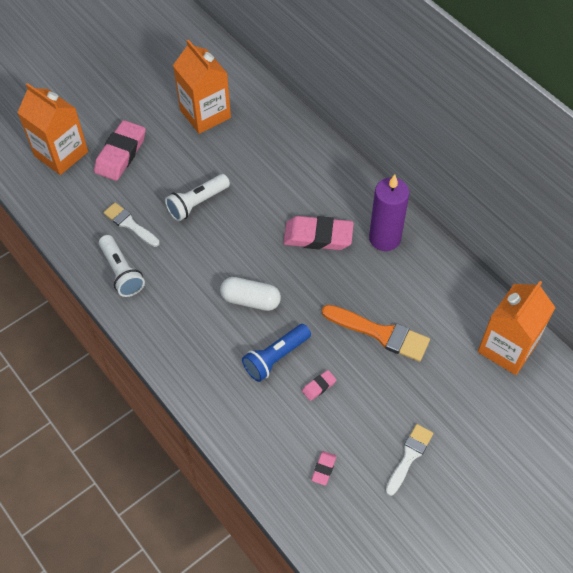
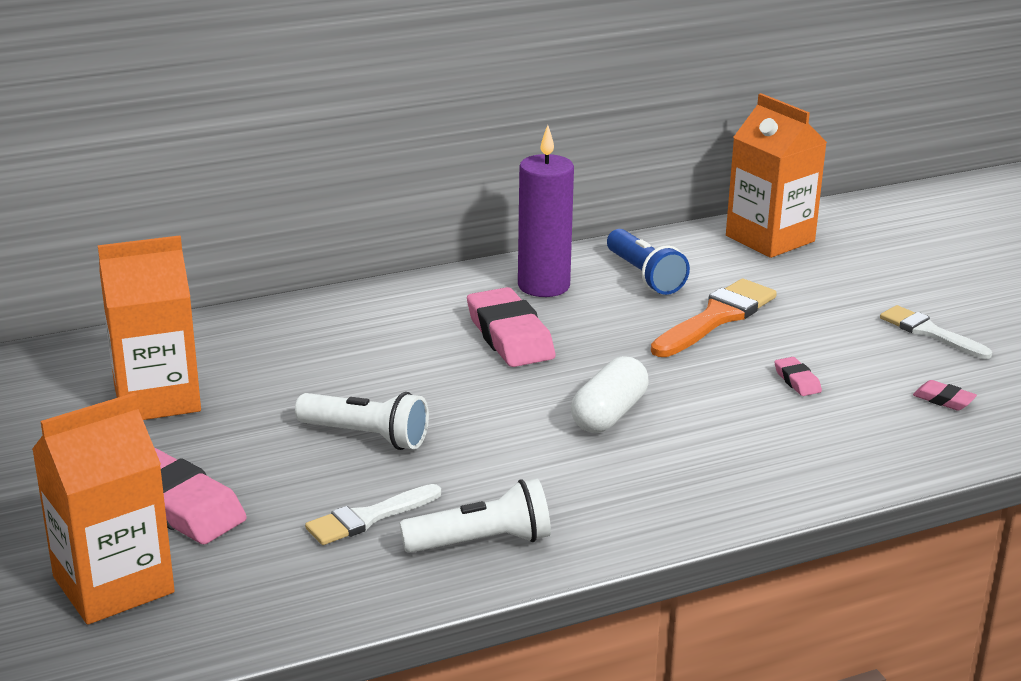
camera: 75 degrees left, 30 degrees down
white flashlight [165,174,230,221] -> white flashlight turned 45 degrees counterclockwise [295,392,429,450]
blue flashlight [242,324,311,382] -> blue flashlight moved to [607,229,690,295]
pink eraser [283,216,354,250] -> pink eraser turned 45 degrees counterclockwise [467,287,555,367]

